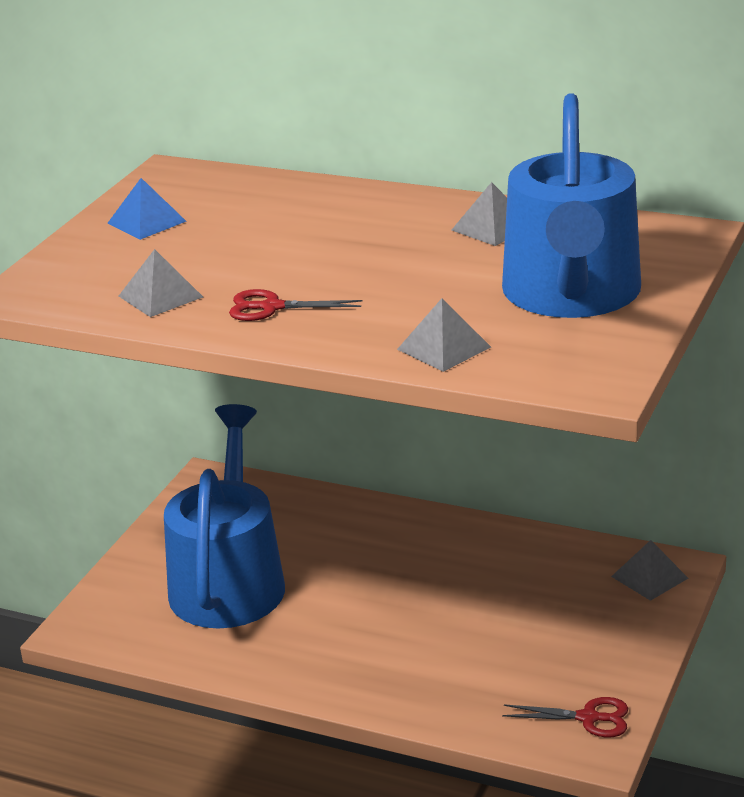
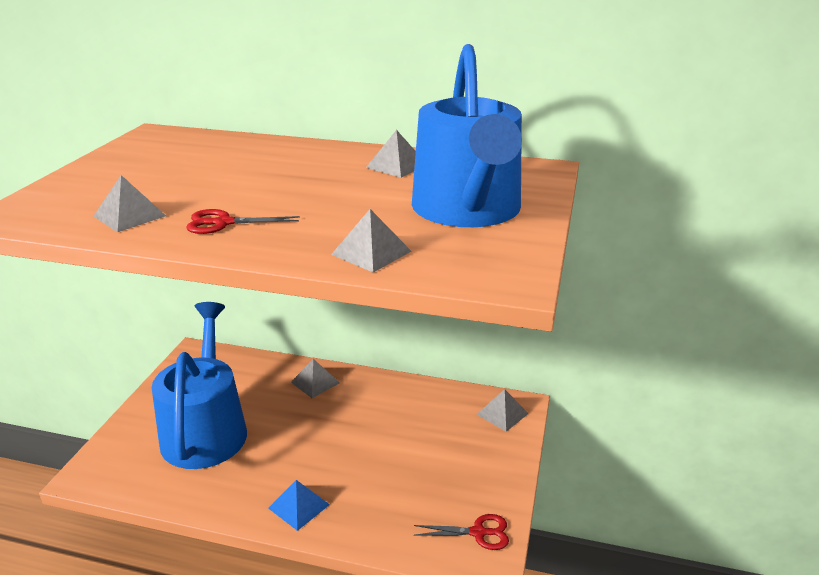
camera: 10 degrees left, 0 degrees up
blue pyramid [107,178,187,240] -> blue pyramid moved to [268,480,330,531]
none -> grey pyramid [291,359,340,398]

